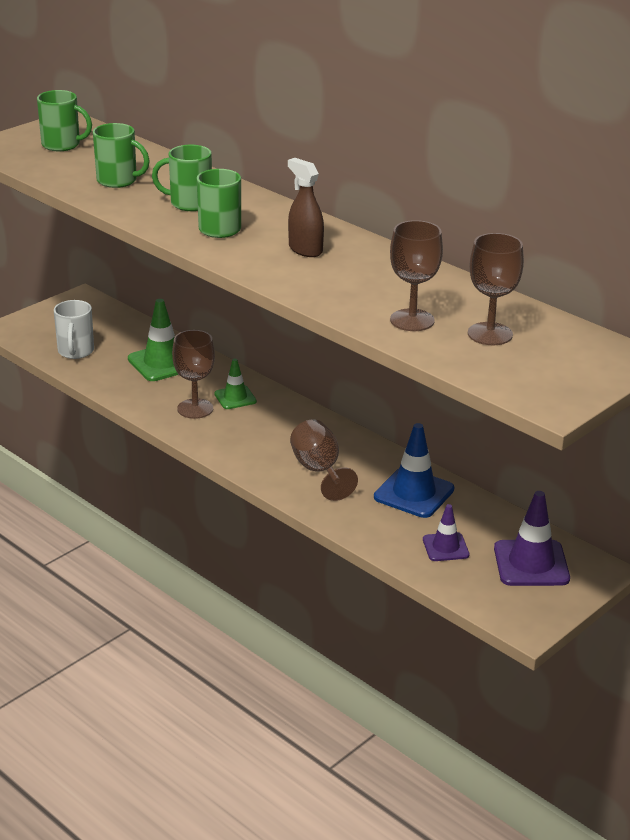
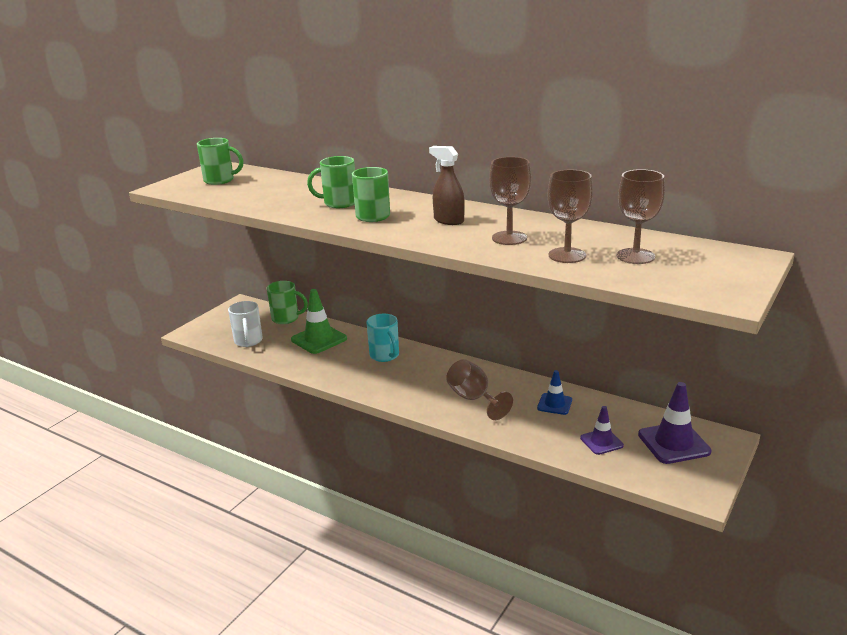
camera: 10 degrees left, 5 degrees down
green mug [93,123,150,188] -> green mug moved to [267,281,308,324]
brown goblet [172,330,215,419] -> brown goblet moved to [489,157,531,245]
green traffic cone [214,359,257,409] -> turquoise mug [366,314,399,362]
blue traffic cone [374,423,454,518] -> blue traffic cone [537,370,572,415], size x0.60

